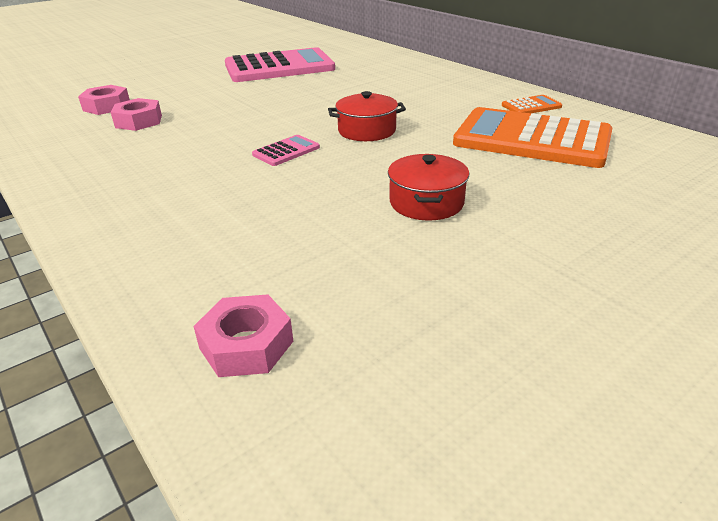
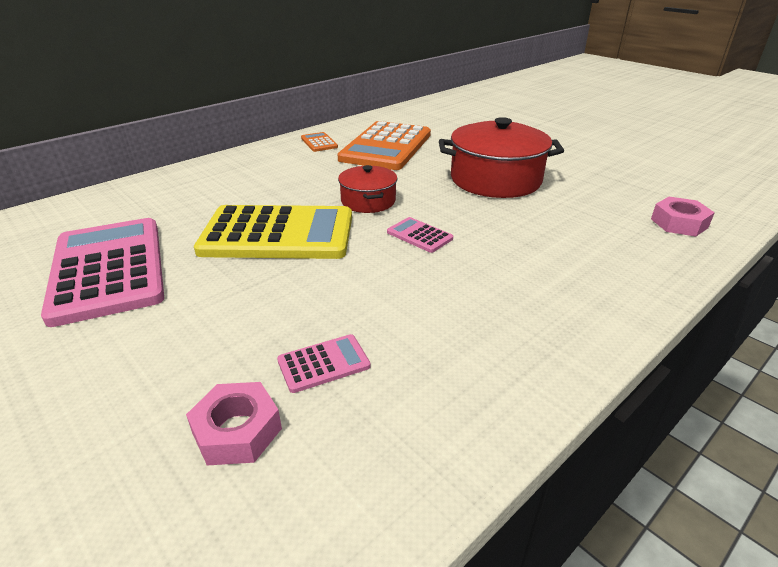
camera: 95 degrees left, 0 degrees up
pink nut [111,98,162,131] -> pink calculator [277,334,371,393]
red pot [388,154,469,221] -> red pot [439,117,564,198], size x1.79
none -> yellow calculator [194,205,352,259]

